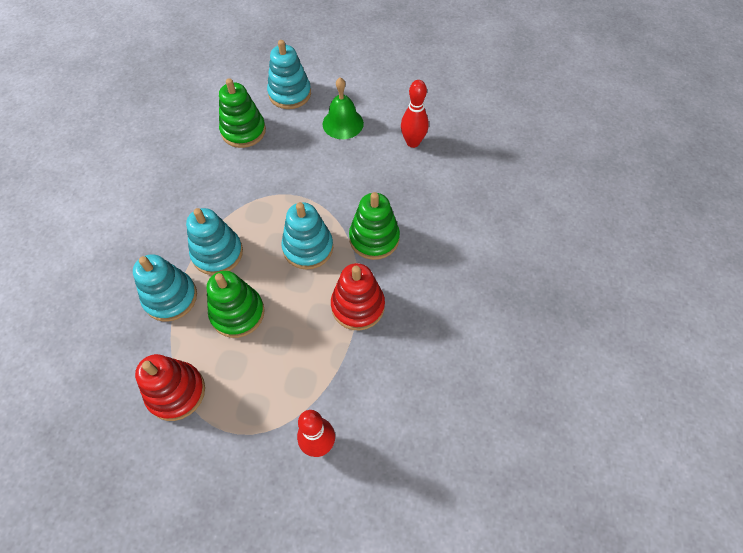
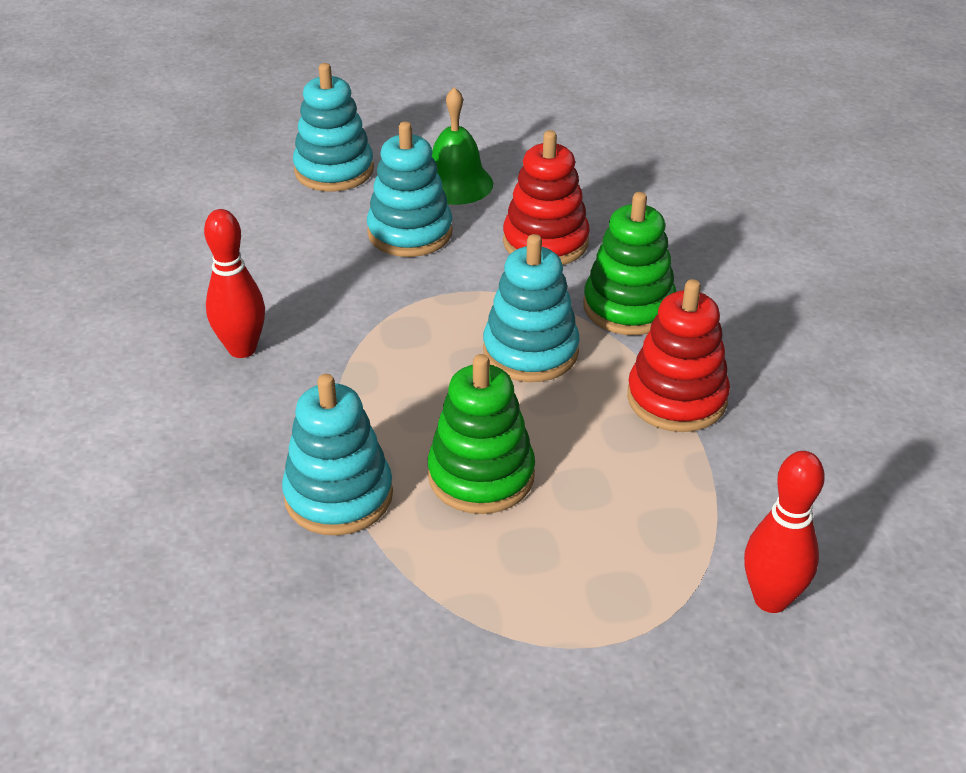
camera: 25 degrees left, 20 degrees down
red stacking toy [135,354,205,421] -> red stacking toy moved to [503,130,590,265]
turquoise stacking toy [186,208,243,275] -> turquoise stacking toy moved to [367,121,453,257]
green stacking toy [219,78,266,148] -> none
red bowling pin [401,80,429,148] -> red bowling pin moved to [204,209,265,358]

